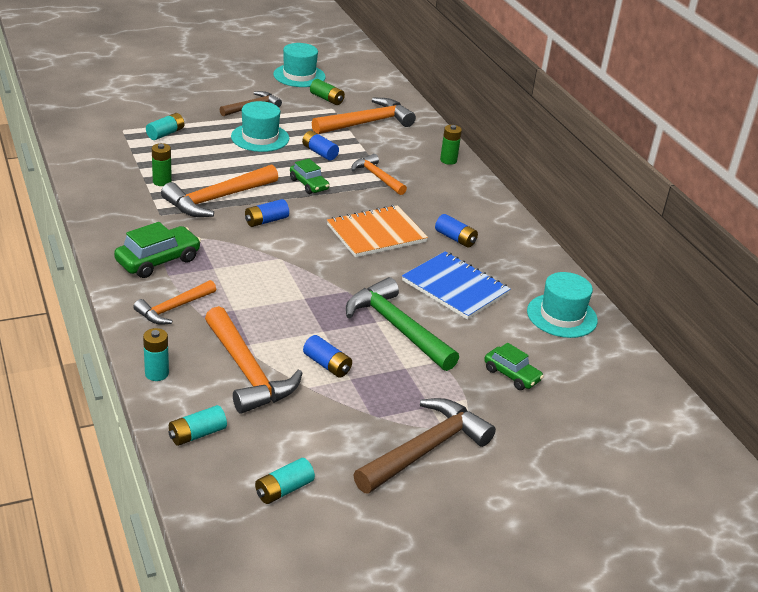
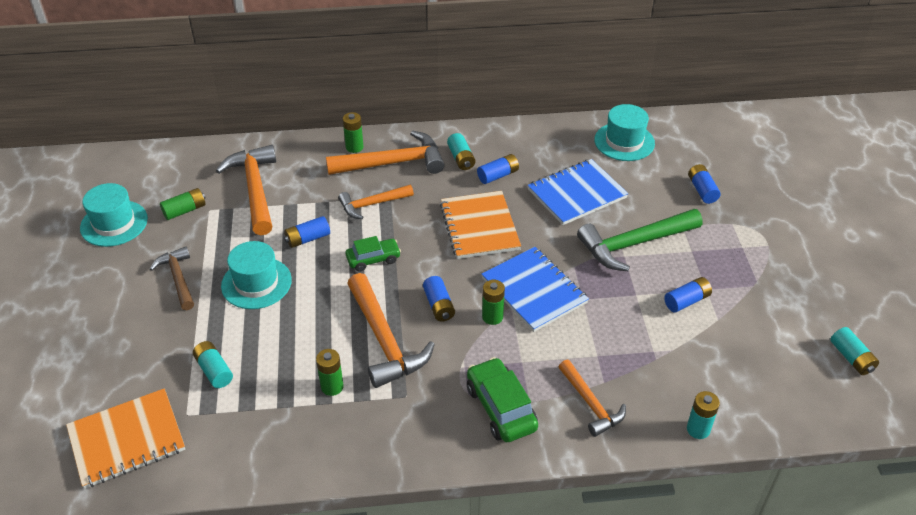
camera: 70 degrees left, 10 degrees up
turquoise battery [169,405,227,446] -> turquoise battery moved to [447,133,475,170]
orange hammer [205,306,302,414] -> orange hammer moved to [326,131,444,175]
brown hammer [353,398,496,494] -> none
green car [484,343,544,390] -> blue battery [688,164,721,204]
none -> orange notebook [66,388,185,489]
none -> blue notebook [481,247,589,332]
none -> green battery [482,280,505,325]

